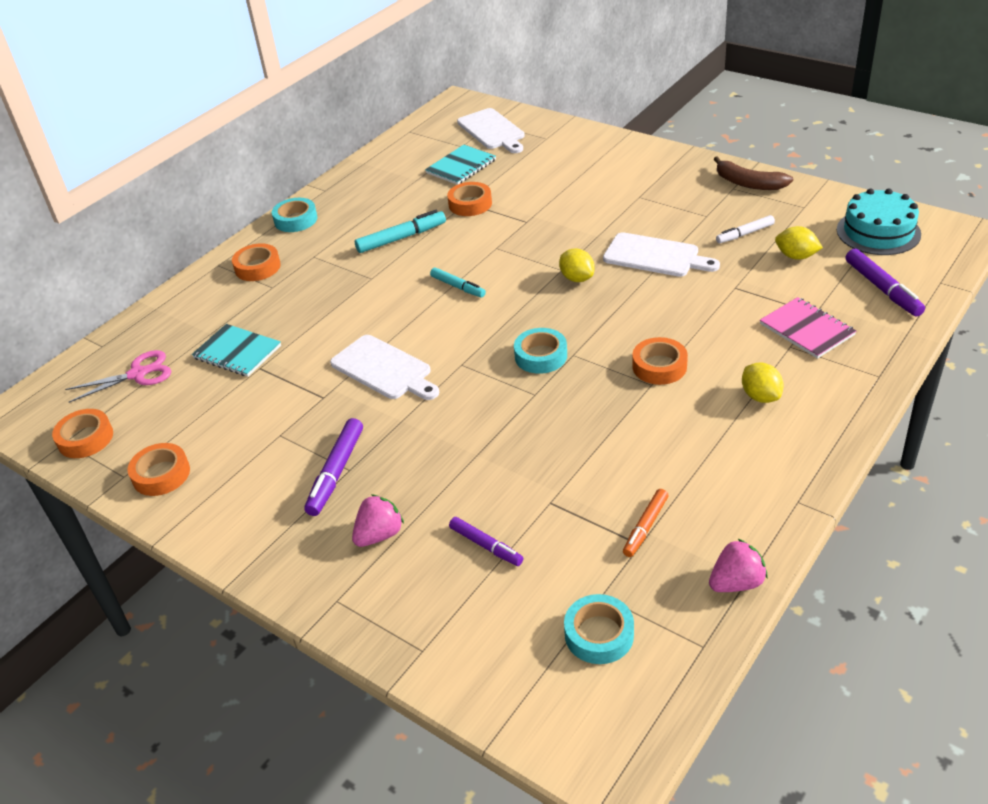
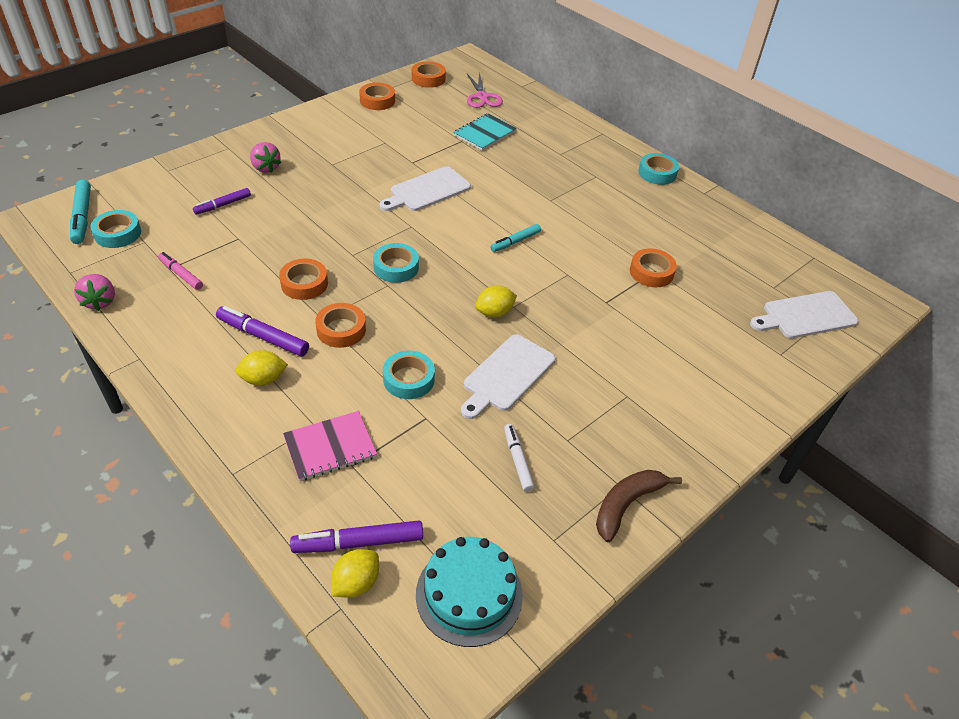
camera: 95 degrees right, 5 degrees up
orange tape [232,243,281,281] -> orange tape moved to [279,259,328,300]
purple marker [304,418,363,516] -> purple marker moved to [216,306,309,357]
turquoise marker [355,210,446,253] -> turquoise marker moved to [70,180,91,244]
turquoise notebook [425,145,496,185] -> none
orange marker [623,489,668,557] -> pink marker [158,252,203,290]
yellow lemon [775,226,823,260] -> yellow lemon moved to [331,549,379,598]
none -> turquoise tape [383,351,435,399]

